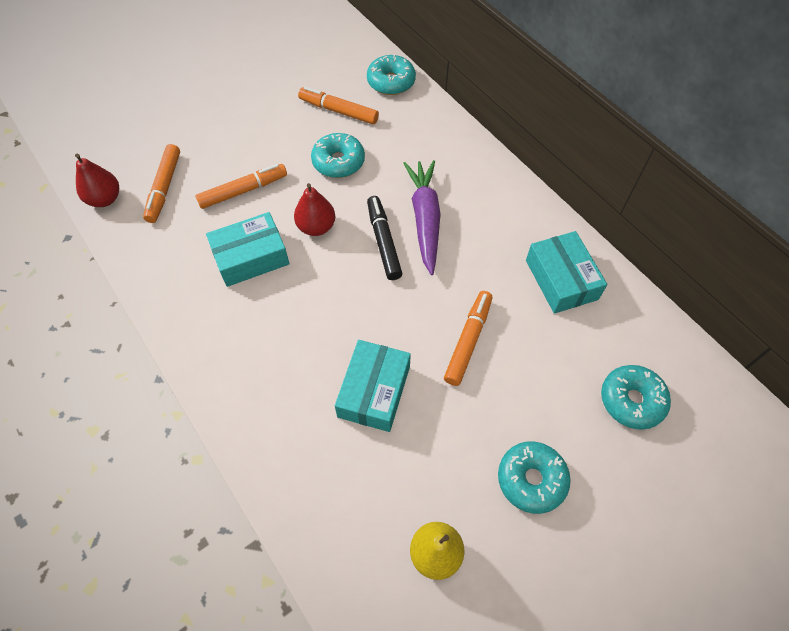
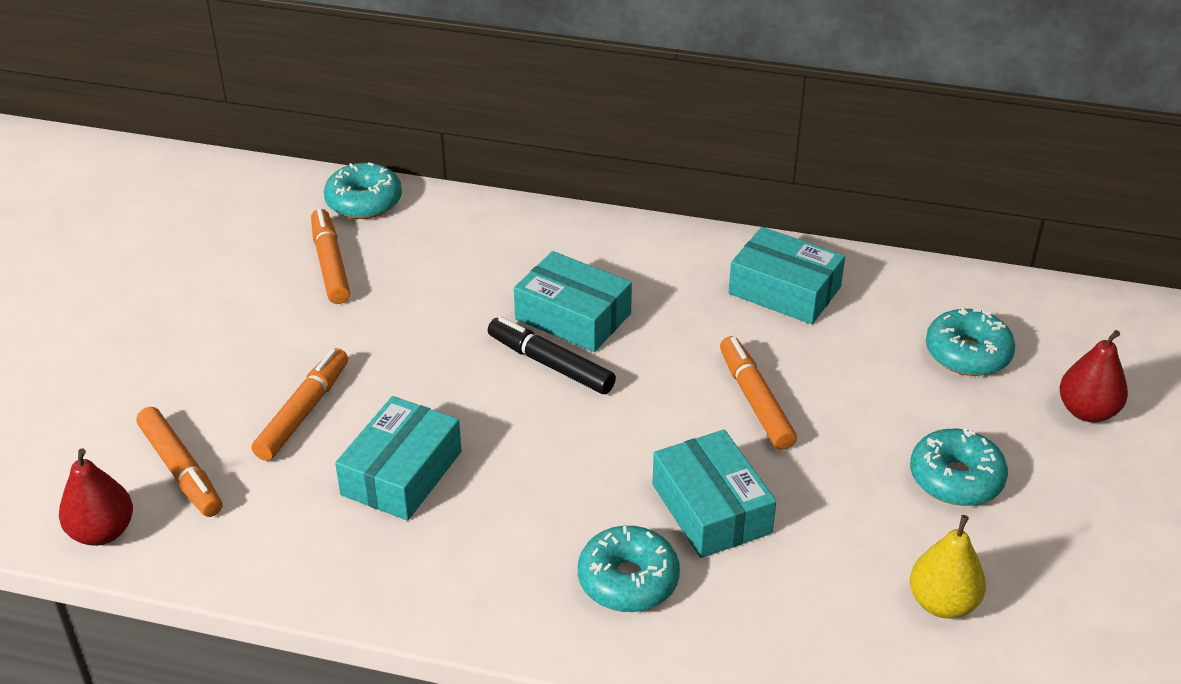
camera: 40 degrees left, 20 degrees down
red pear [294,183,335,236] -> red pear moved to [1060,330,1128,422]
orange marker [298,87,379,124] -> orange marker turned 90 degrees clockwise [311,208,350,304]
turquoise donut [311,133,365,178] -> turquoise donut moved to [578,526,680,612]
purple carrot [403,160,441,275] -> turquoise box [514,251,632,352]

